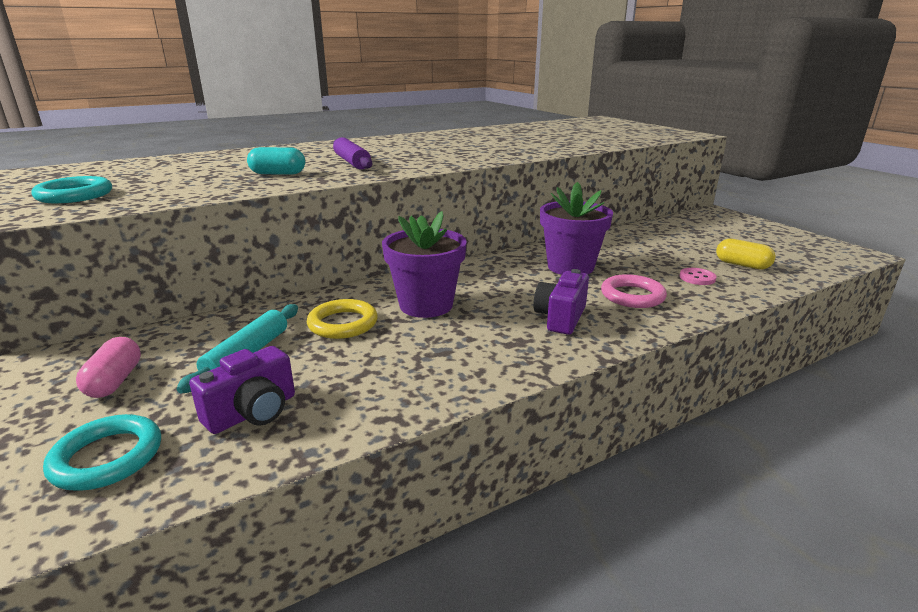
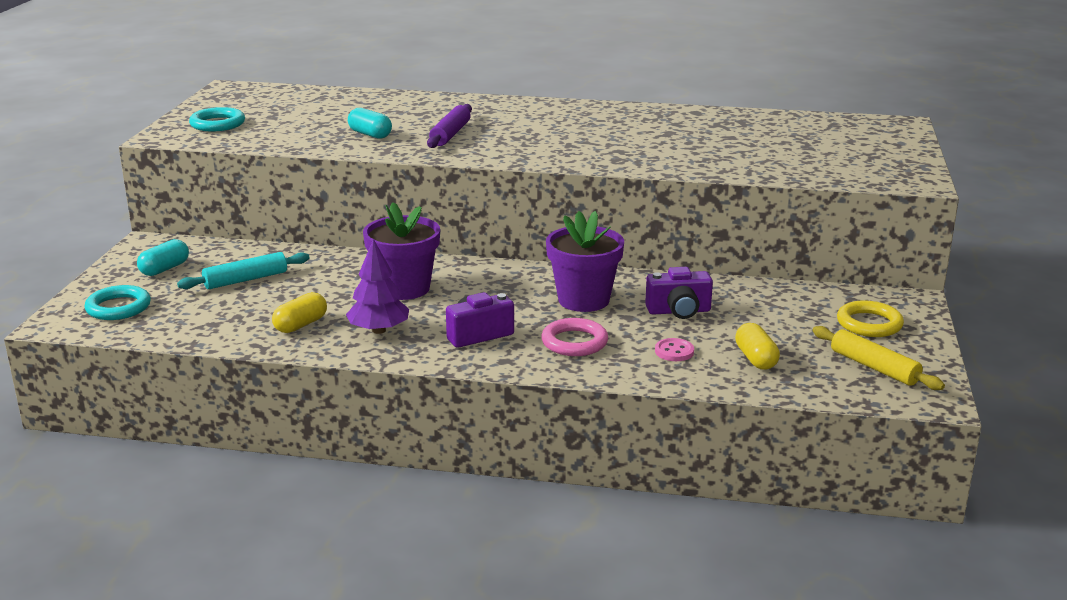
camera: 40 degrees right, 0 degrees up
pink capsule [76,337,141,398] -> turquoise capsule [137,239,189,276]
purple camera [189,346,295,434] -> purple camera moved to [645,267,713,319]
yellow ring [307,299,378,339] -> yellow ring moved to [837,300,904,337]
none -> yellow capsule [272,292,327,333]
none -> purple tree [346,239,409,334]
none -> yellow rolling pin [812,326,945,390]

